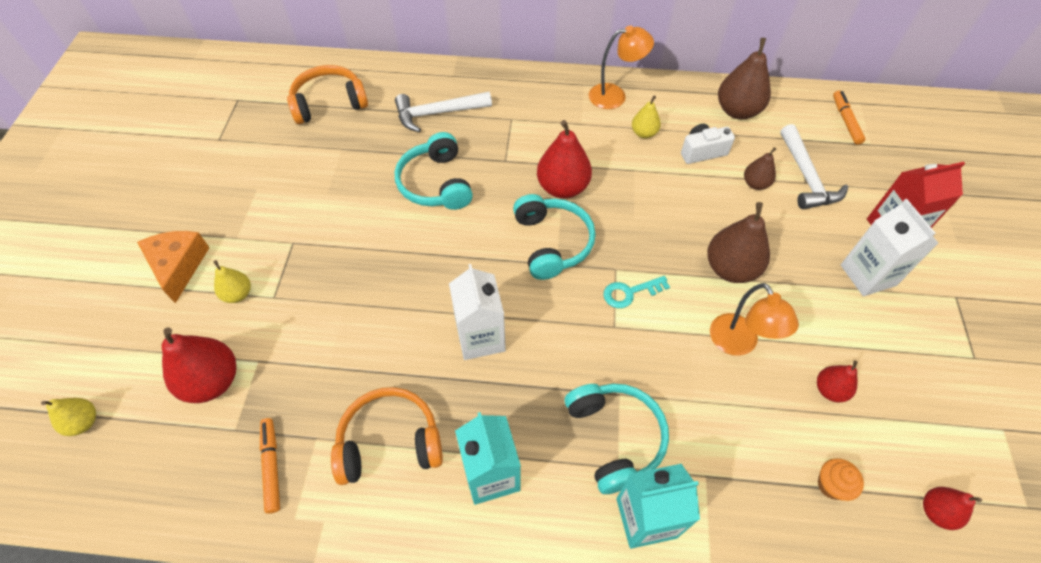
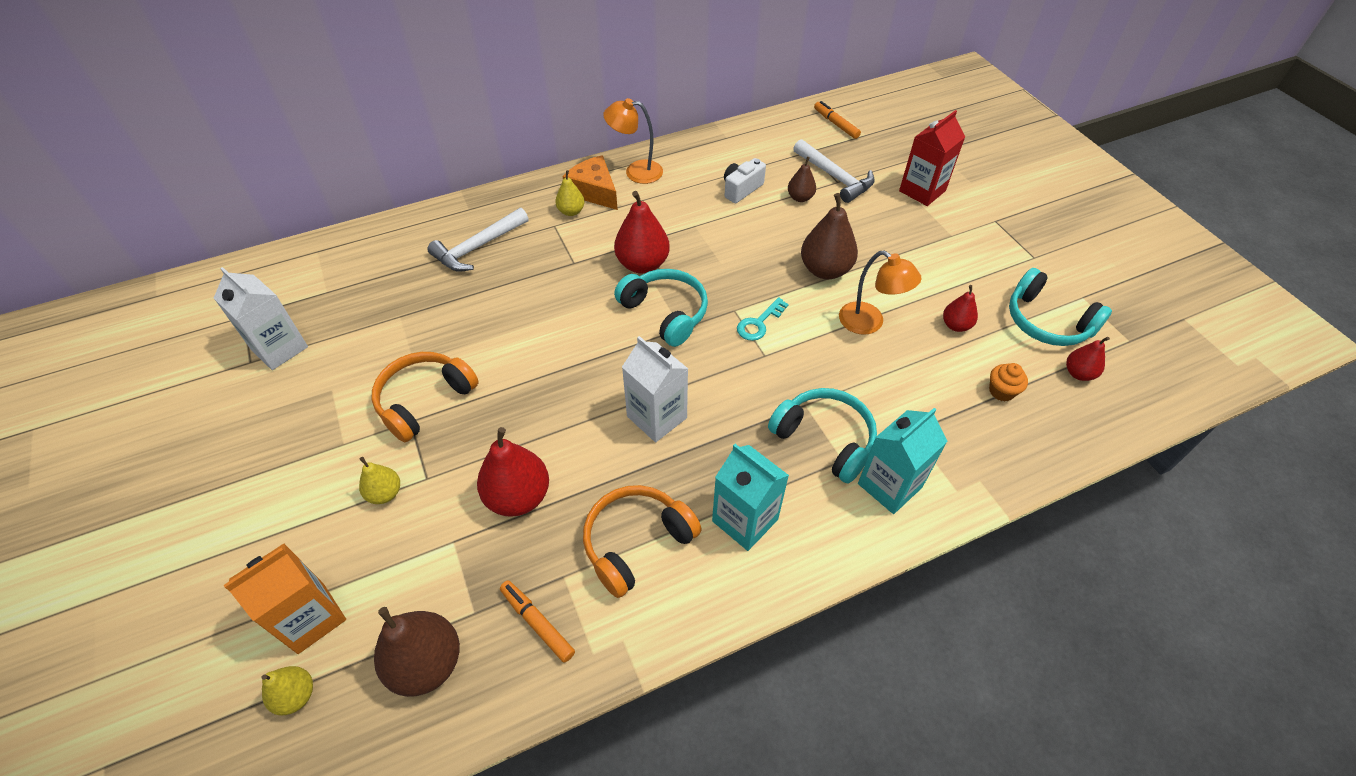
camera: 30 degrees left, 5 degrees down
orange cheese [137,231,210,303] -> orange cheese moved to [562,155,618,210]
red pear [162,328,236,403] -> red pear moved to [477,427,549,517]
orange headphones [287,65,368,124] -> orange headphones moved to [372,352,479,442]
turquoise headphones [395,132,473,210] -> turquoise headphones moved to [1009,268,1112,346]
orange lamp [589,25,654,109] -> orange lamp turned 135 degrees counterclockwise [603,98,663,184]
yellow pear [632,95,661,138] -> yellow pear moved to [555,170,585,216]
brown pear [718,38,771,120] -> brown pear moved to [374,607,460,697]
white carton [841,199,938,296] -> white carton moved to [214,267,308,370]
none -> orange carton [224,544,346,654]

